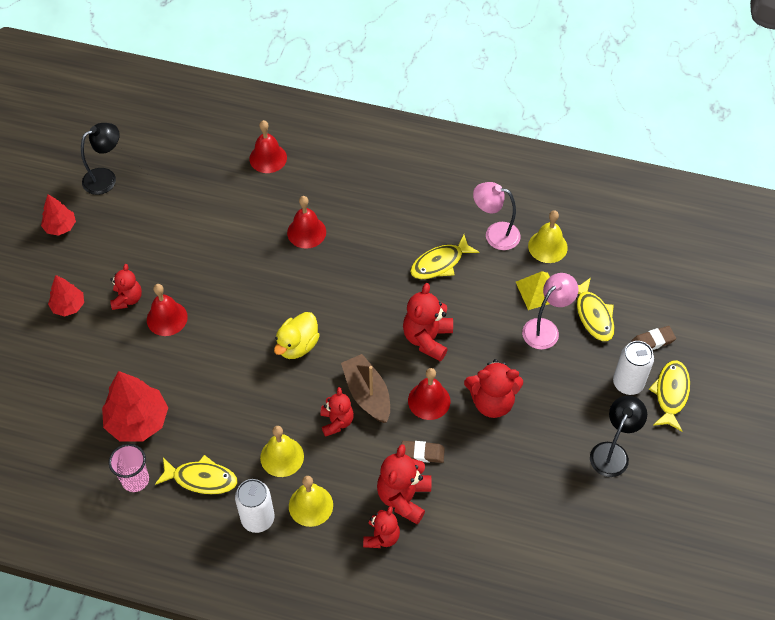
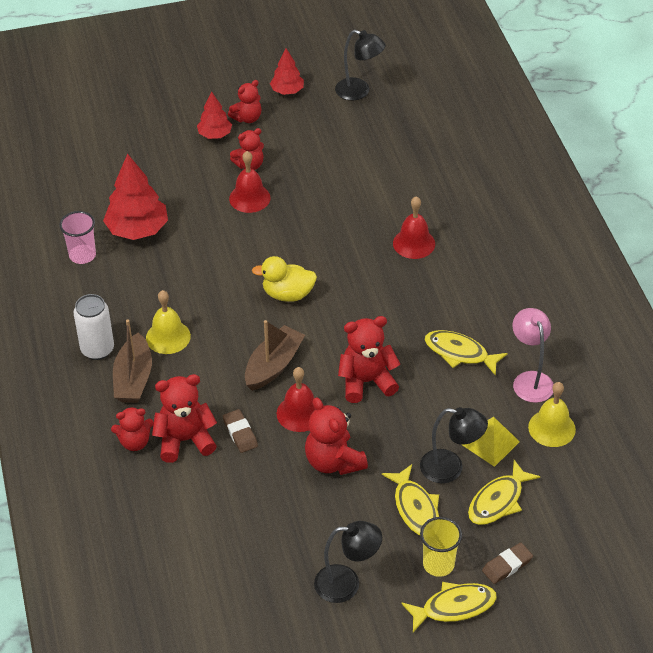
camera: 60 degrees right, 10 degrees down
yellow fish [155,455,238,494] -> yellow fish moved to [382,464,439,536]
red bell [249,120,287,173] -> none
yellow bell [289,476,333,527] -> brown boat [113,319,152,403]
red teddy bear [320,387,354,437] -> red teddy bear moved to [228,80,262,123]
pink lamp [522,273,579,350] -> black lamp [420,407,488,483]
white can [613,341,654,395] -> yellow cup [420,517,462,577]
brown eraser [632,326,676,350] -> brown eraser turned 75 degrees counterclockwise [482,543,533,584]

